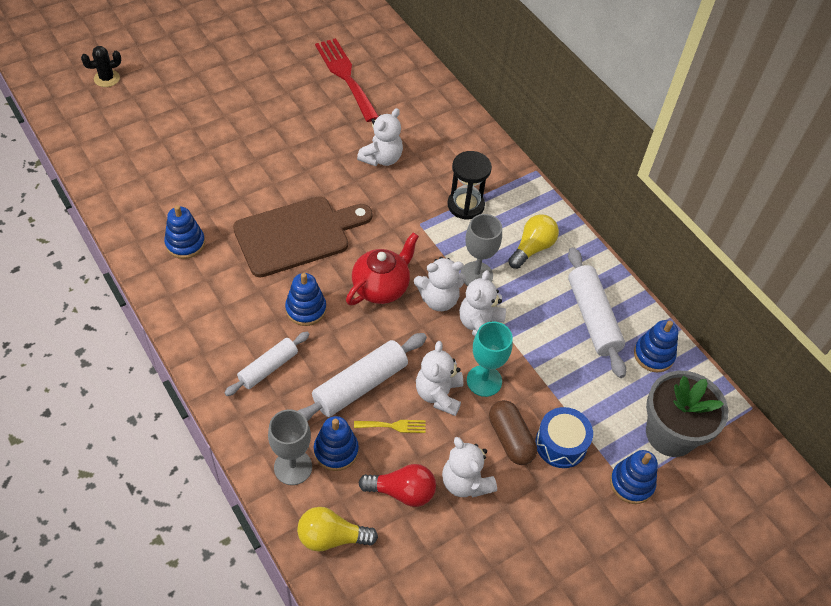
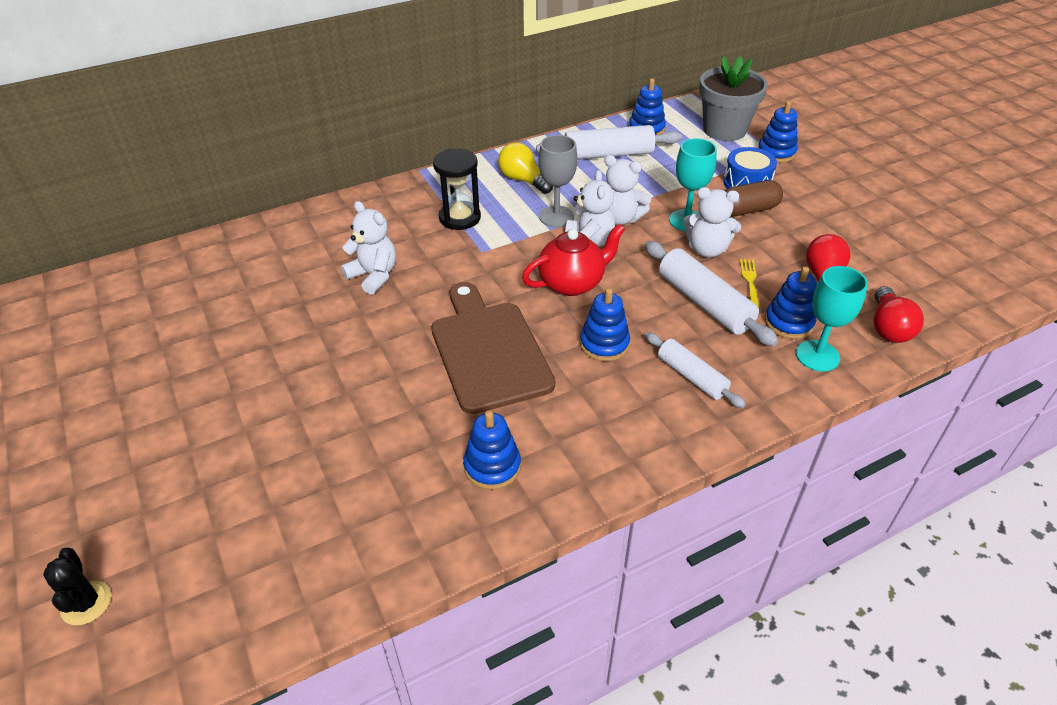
camera: 80 degrees left, 10 degrees down
grey goblet [268,409,312,485] -> turquoise goblet [796,266,868,372]
yellow light bulb [297,507,378,552] -> red light bulb [874,286,924,343]
red fork [315,38,379,122] -> none
red teapot [346,232,419,305] -> red teapot turned 105 degrees clockwise [522,224,625,296]
white teddy bear [442,437,497,497] -> none

